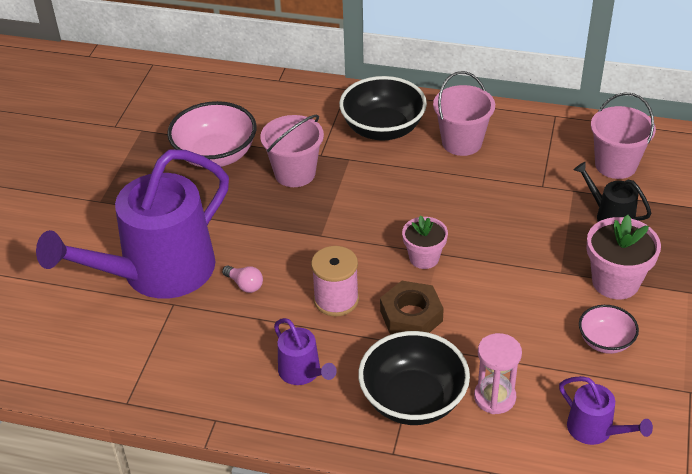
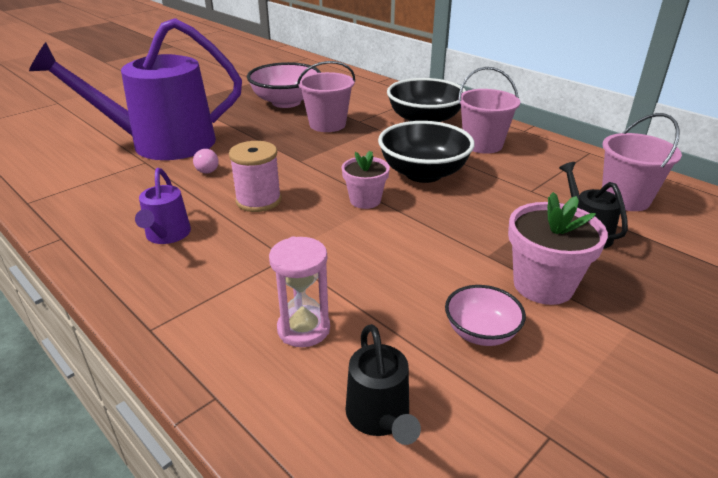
camera: 30 degrees right, 10 degrees down
black bowl [358,331,470,425] -> black bowl moved to [378,121,475,183]
brown nut [380,281,444,334] -> none
purple watering can [559,376,653,445] -> black watering can [346,324,421,445]

